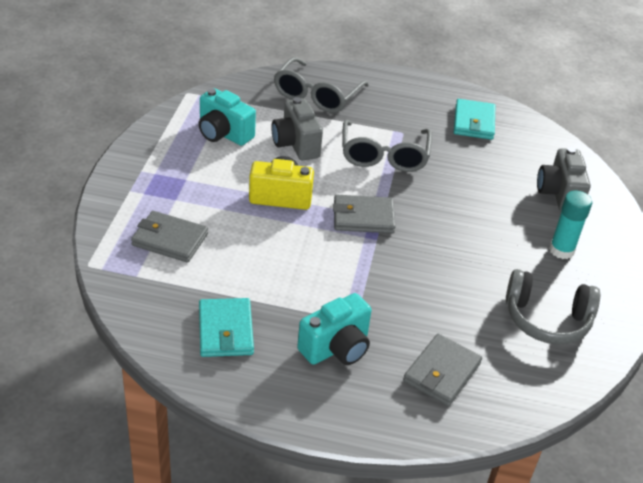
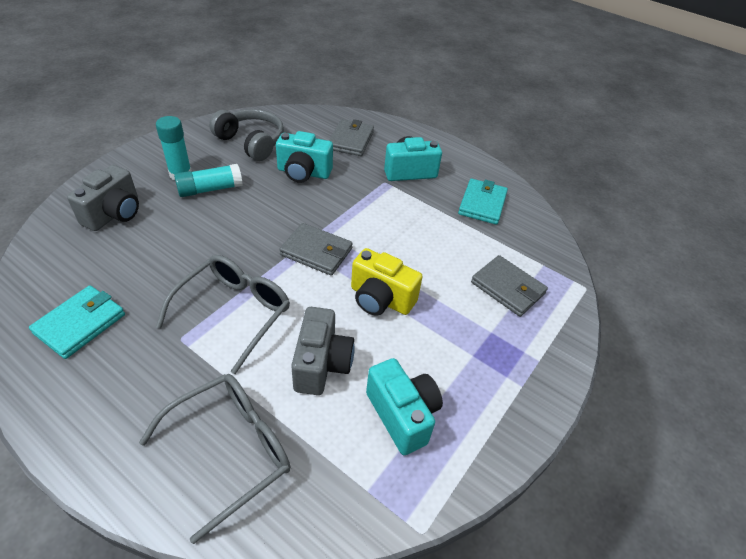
camera: 155 degrees left, 5 degrees up
grey wallet [403,333,482,406] -> grey wallet turned 45 degrees counterclockwise [329,119,374,156]
none -> turquoise glue stick [174,164,243,197]
none -> turquoise camera [276,131,333,183]

